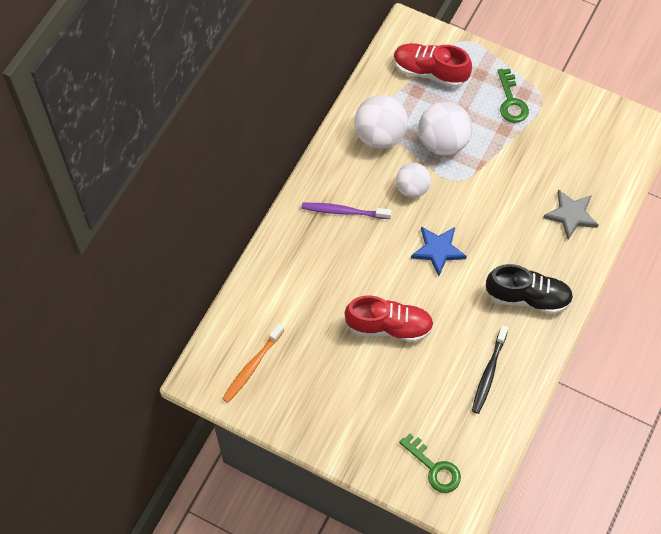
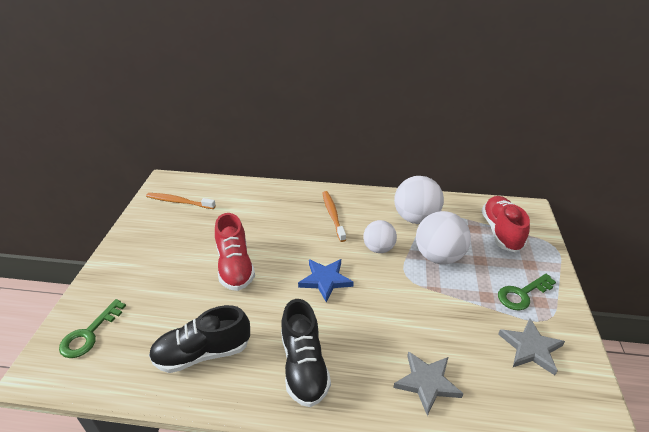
camera: 70 degrees right, 25 degrees down
purple toothbrush [302,203,392,219] -> orange toothbrush [322,191,346,242]
black toothbrush [472,325,508,414] -> black shoe [149,305,250,373]
none -> grey star [498,318,565,375]

